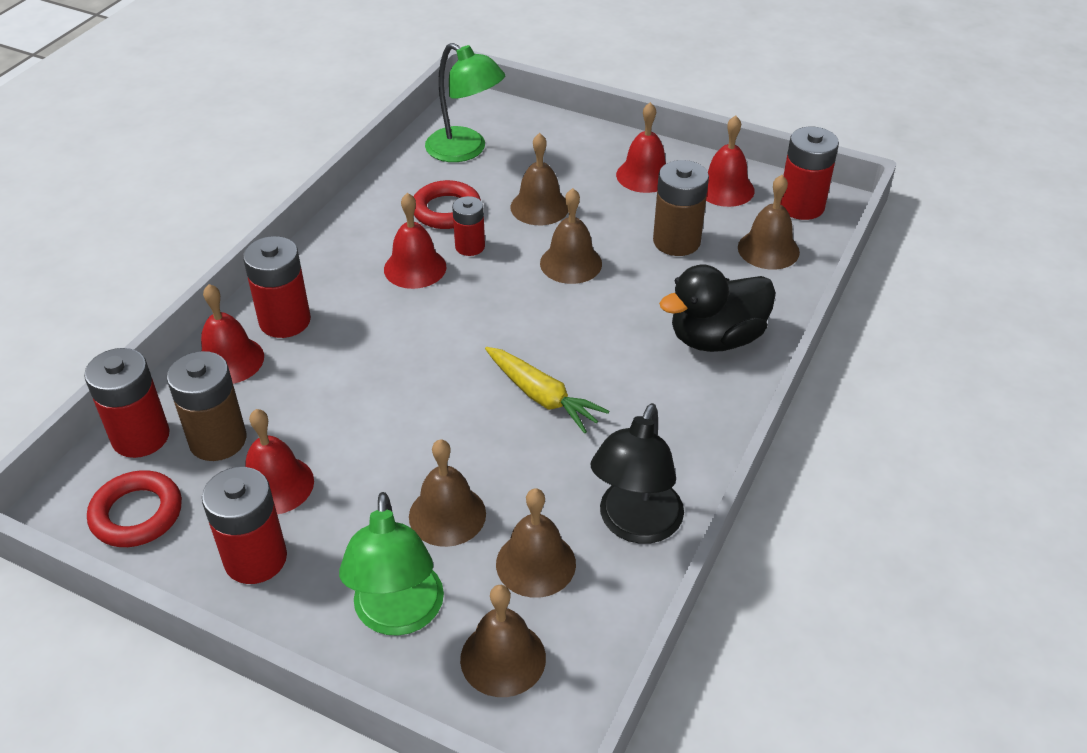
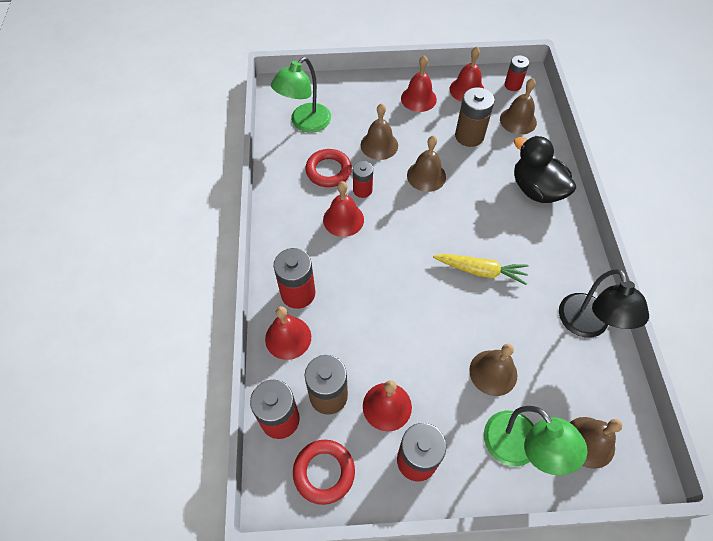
camera: 30 degrees left, 15 degrees up
green lamp [425,43,505,162] -> green lamp turned 120 degrees clockwise [271,57,331,132]
brown bell [496,488,576,598] -> none
black duck [659,265,776,352] -> black duck turned 105 degrees clockwise [514,136,576,203]
red battery [780,127,839,220] -> red battery [504,55,529,91], size x0.63

